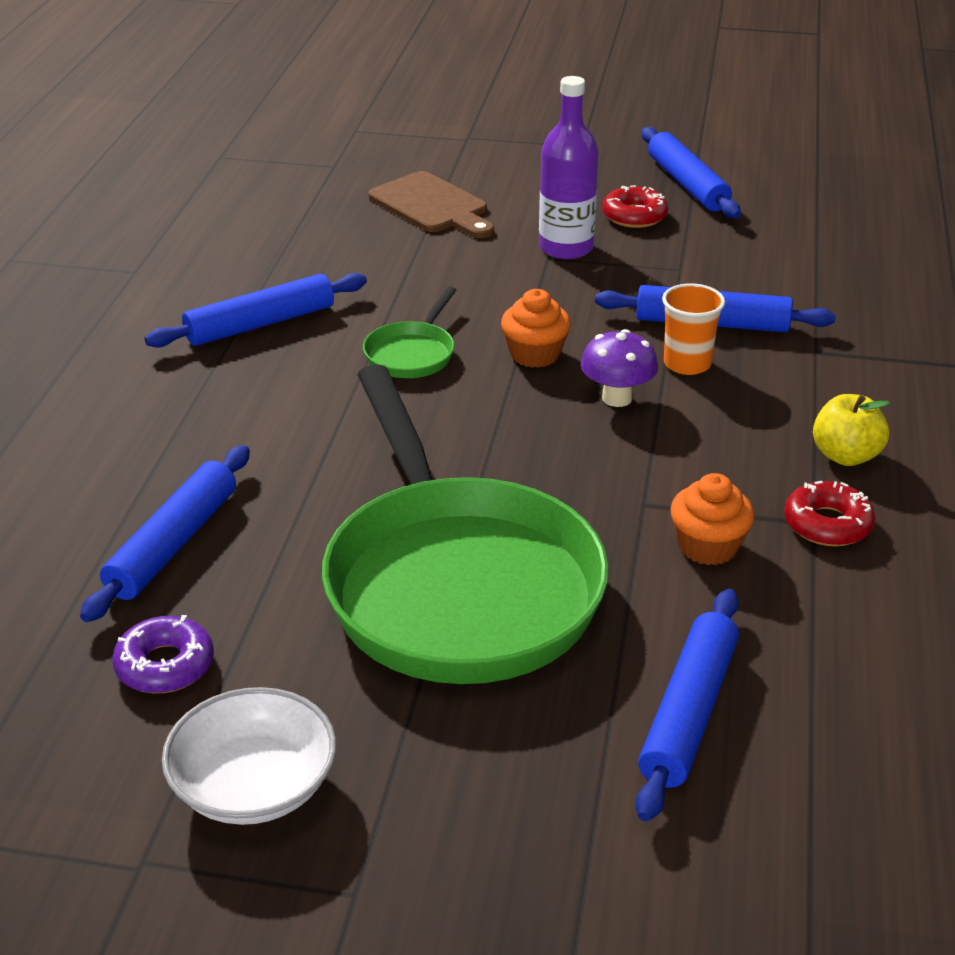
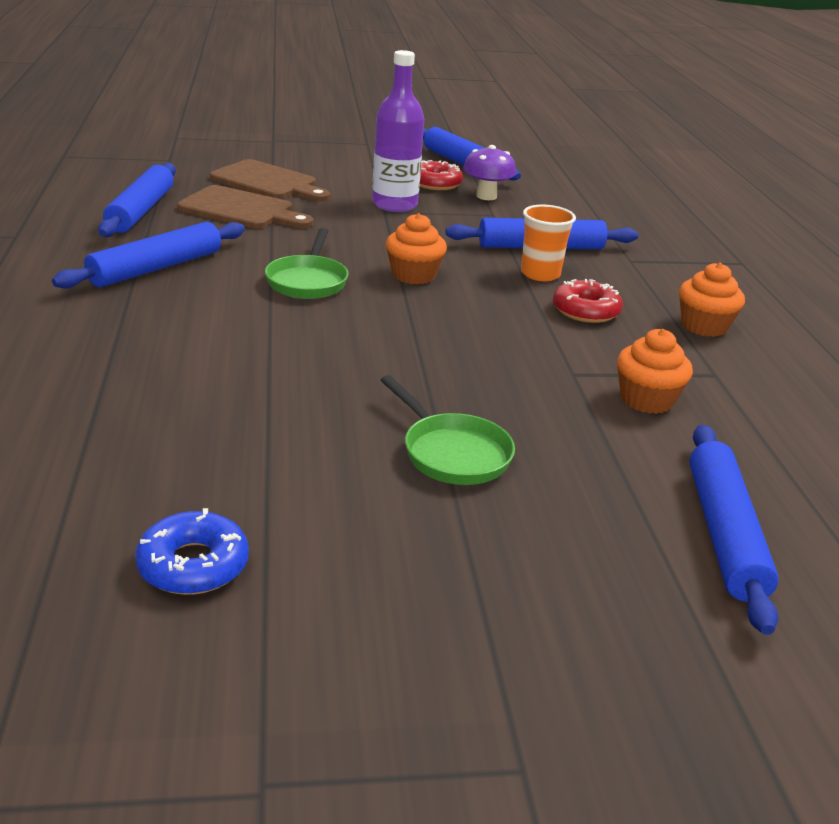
camera: 20 degrees left, 5 degrees down
blue rolling pin [80,445,250,622] -> blue rolling pin moved to [98,163,176,237]
purple donut [112,615,214,693] -> blue donut [135,508,249,595]
white bowl [162,687,336,825] -> none
green pan [322,364,609,684] -> green pan [381,375,515,485], size x0.40
purple mushroom [581,329,658,407] -> purple mushroom moved to [463,145,516,200]
red donut [784,481,876,546] -> red donut moved to [553,279,623,323]
yellow apple [813,394,890,466] -> orange cupcake [679,262,745,337]
none -> brown cutting board [177,185,314,228]

